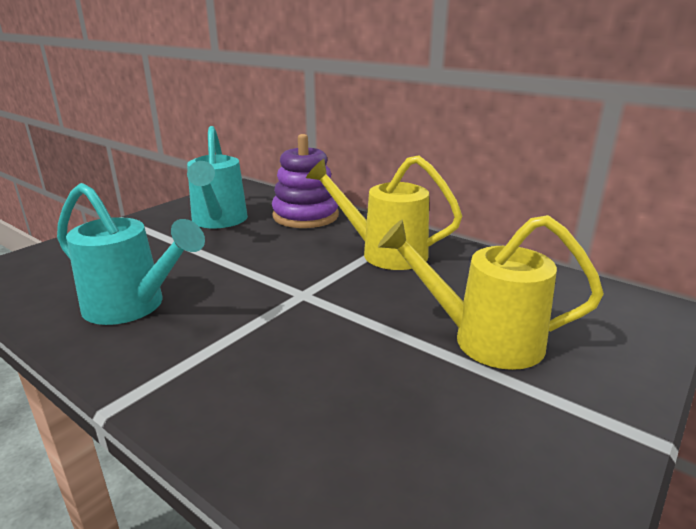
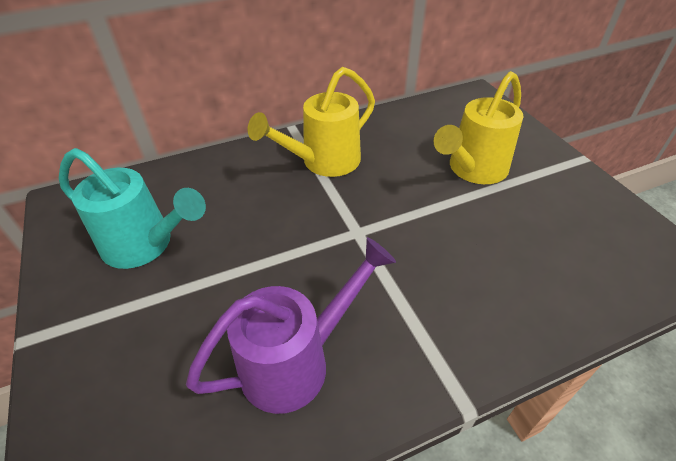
camera: 60 degrees left, 20 degrees up
turquoise watering can [57,183,205,325] -> purple watering can [186,237,396,414]
purple stacking toy [272,134,339,228] -> none

